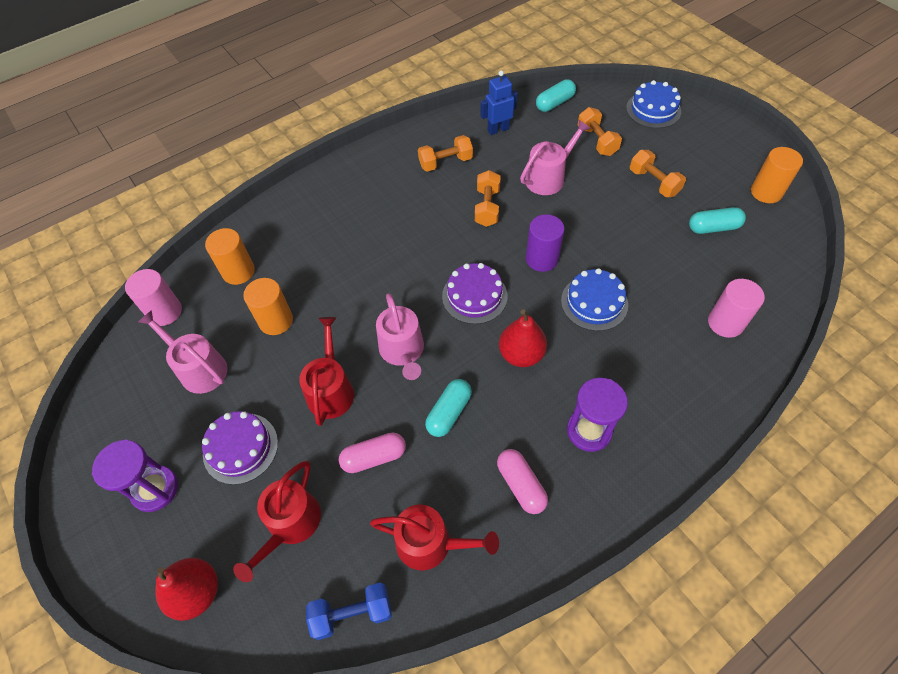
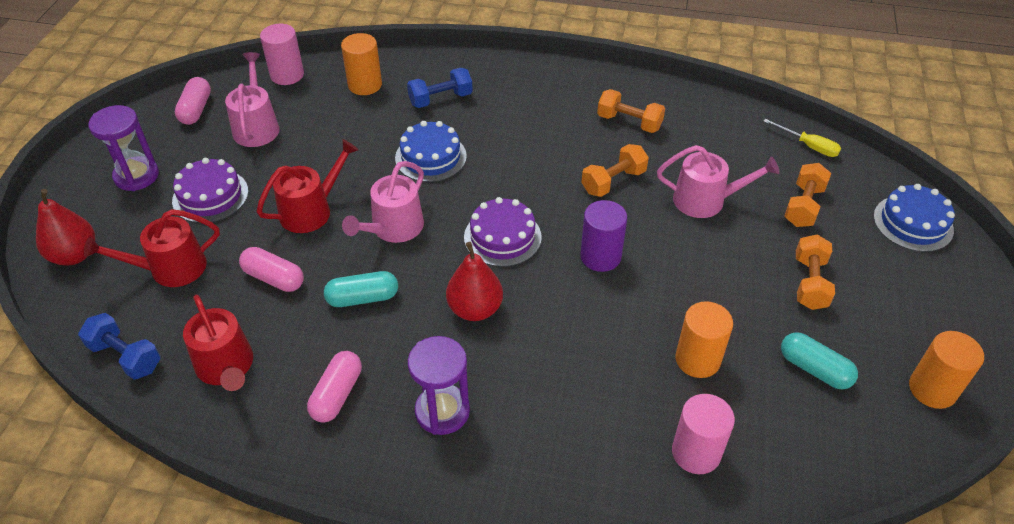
camera: 45 degrees right, 10 degrees down
orange cylinder [243,278,293,335] -> orange cylinder moved to [675,301,733,378]
blue robot [480,70,518,135] -> none
turquoise capsule [536,79,576,112] -> yellow screwdriver [763,119,841,157]
blue cake [561,268,628,331] -> blue cake moved to [395,121,467,182]
none -> pink capsule [175,77,211,125]
none -> blue dumbbell [407,68,473,108]

